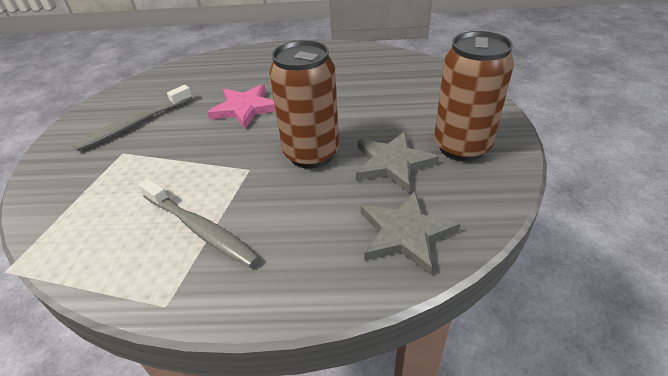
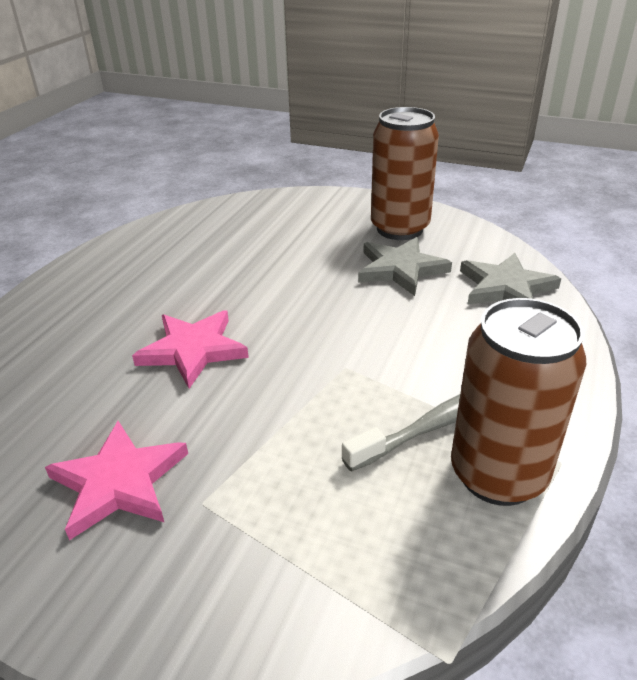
camera: 70 degrees left, 5 degrees down
grey toothbrush [73,85,192,151] -> pink star [45,421,188,540]
brown can [269,40,339,169] -> brown can moved to [451,298,586,506]

